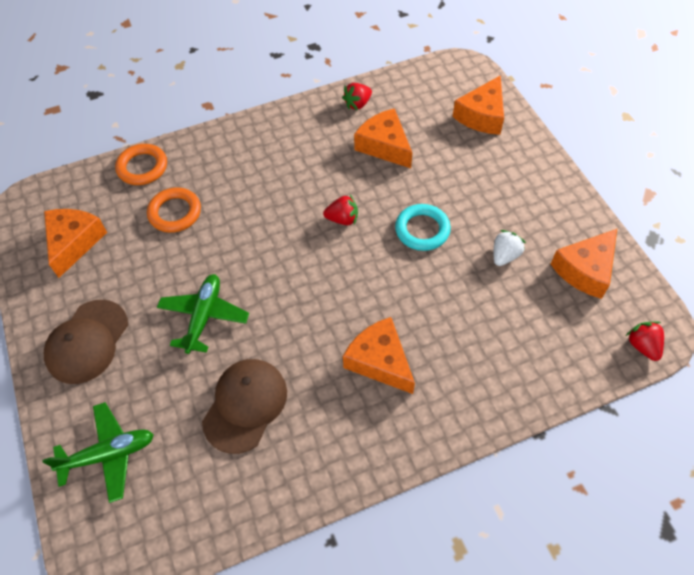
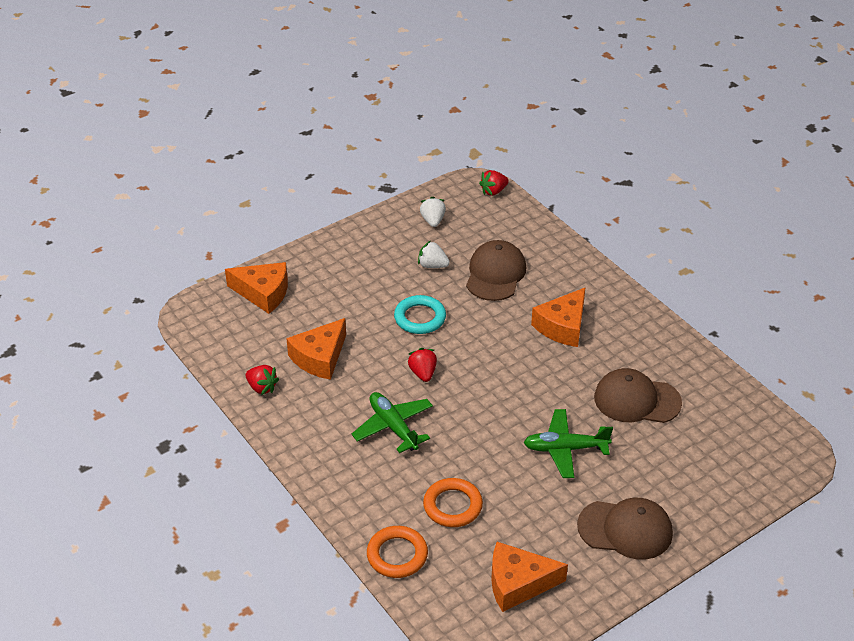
camera: 105 degrees left, 15 degrees down
green plane [42,402,154,503] -> green plane moved to [352,392,433,453]
orange cheese [550,229,617,299] -> white strawberry [420,197,446,227]
none -> brown cap [466,240,526,301]

